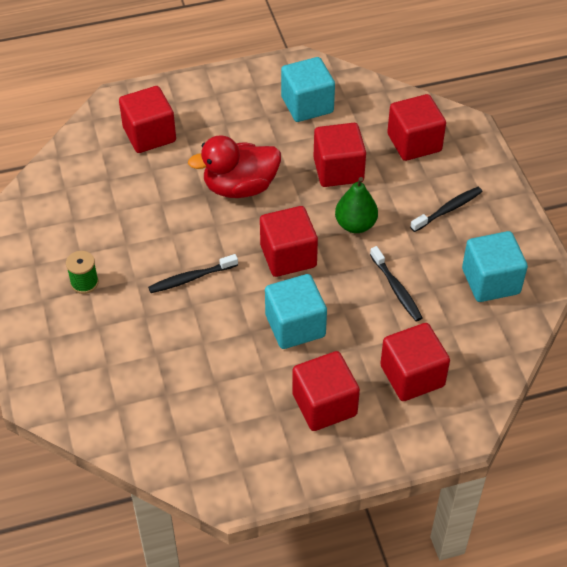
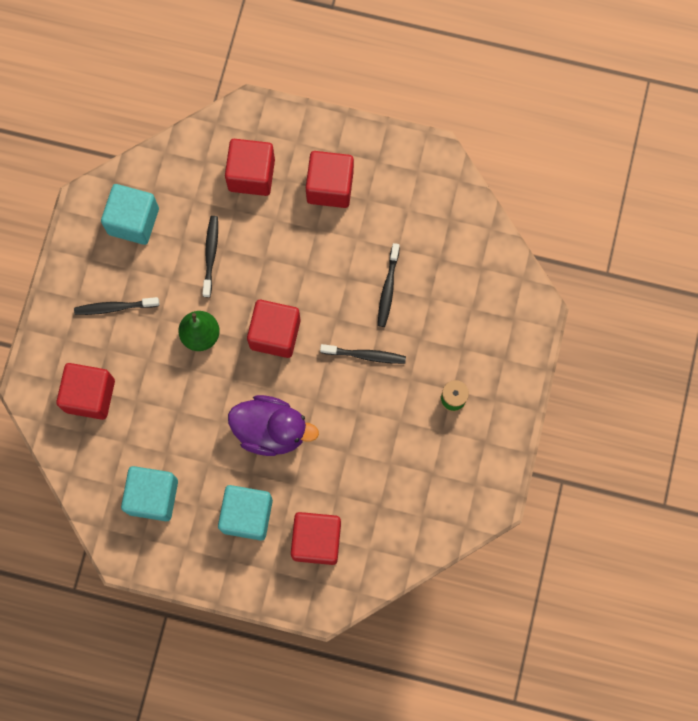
camera: 150 degrees left, 25 degrees up
red duck [188,135,281,198] -> purple duck [228,395,319,456]
turquoise cube [265,274,327,349] -> turquoise cube moved to [218,485,273,541]
red cube [314,123,366,187] -> none
none -> black toothbrush [378,243,400,327]

